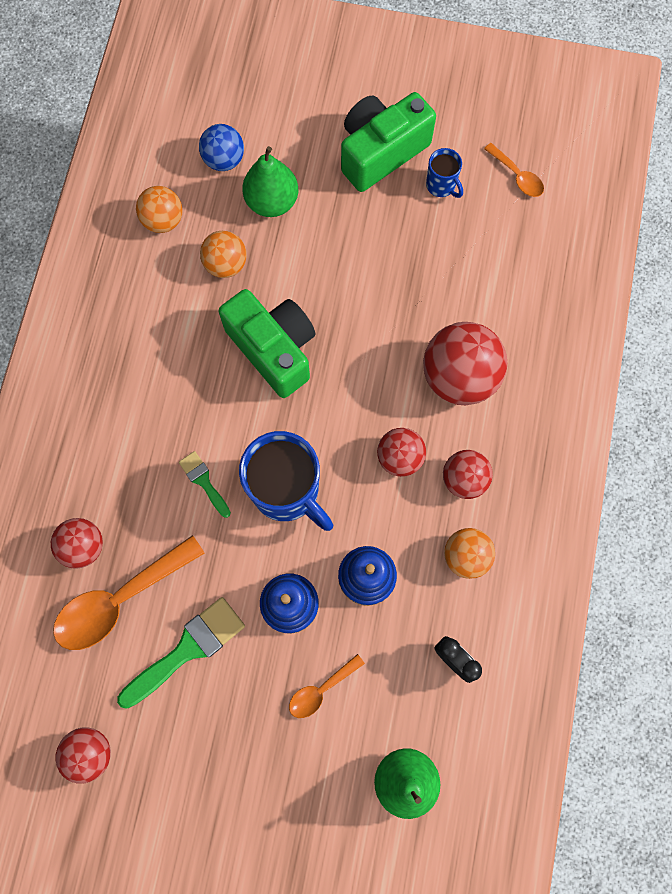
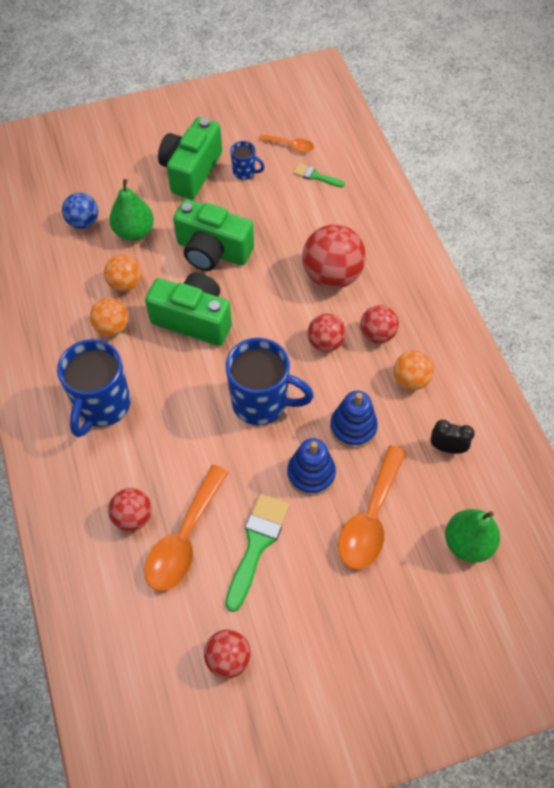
camera: 30 degrees left, 15 degrees down
orange ball [136,186,182,233] -> orange ball moved to [90,298,129,336]
green brush [179,451,231,518] -> green brush moved to [294,163,345,187]
orange spoon [289,654,365,718] -> orange spoon [338,445,406,569], size x1.93
none -> blue mug [57,339,131,437]
none -> green camera [173,199,254,271]

